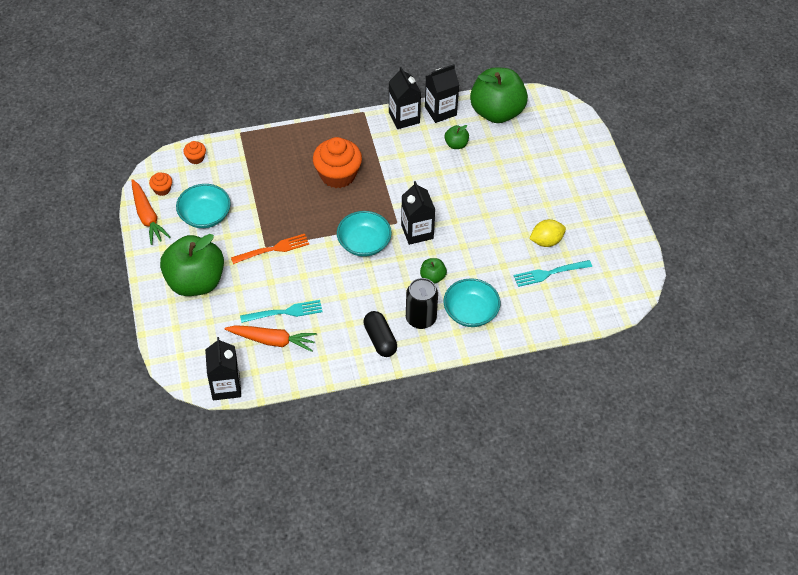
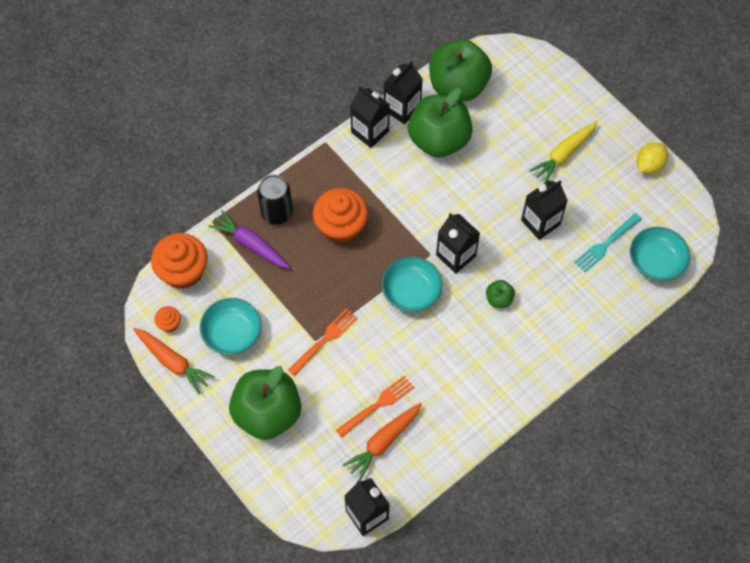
camera: 25 degrees left, 10 degrees up
orange cupcake [183,141,206,164] -> orange cupcake [151,233,207,289], size x2.16
orange carrot [225,325,317,352] -> orange carrot turned 150 degrees clockwise [343,403,422,481]
turquoise fork [240,300,323,323] -> orange fork [336,375,414,438]
black capsule [363,311,397,357] -> none
black can [406,278,438,329] -> black can moved to [257,175,293,225]
turquoise bowl [443,278,500,327] -> turquoise bowl moved to [630,227,690,281]
green apple [445,125,469,149] -> green apple [408,88,473,158], size x2.35
yellow lemon [529,219,566,247] -> yellow lemon moved to [637,143,668,174]
none -> purple carrot [208,210,290,268]
none -> black carton [521,180,568,240]
none -> yellow carrot [529,121,598,183]

